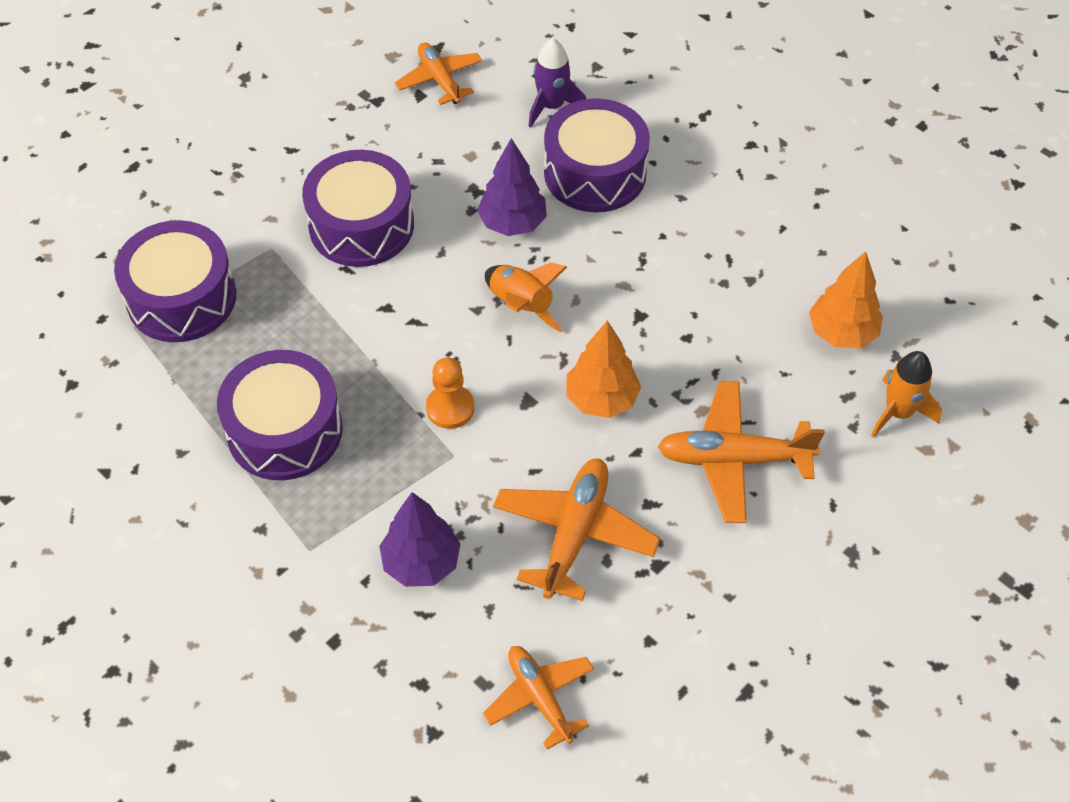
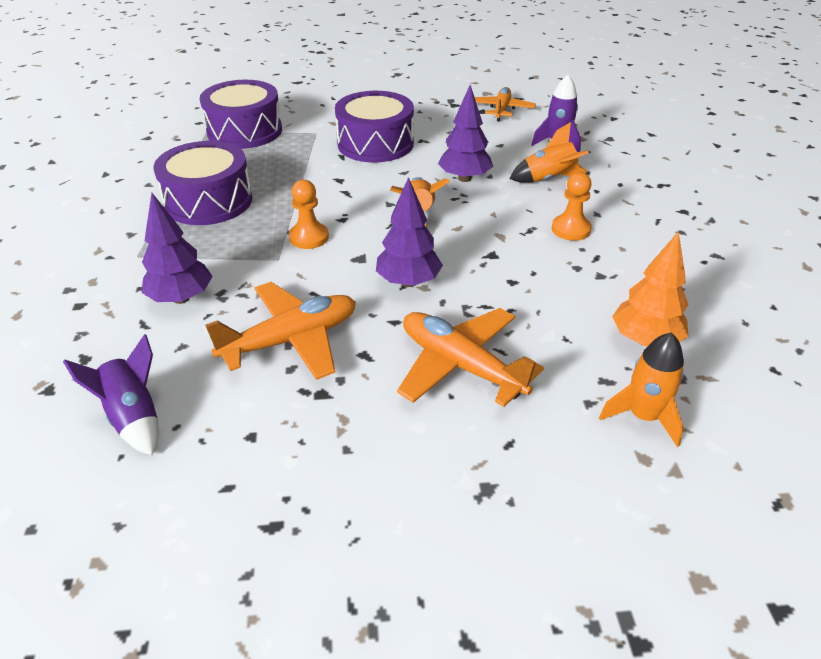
camera: 40 degrees right, 15 degrees down
orange plane [483,646,594,750] -> purple rocket [63,334,158,455]
purple drum [544,98,650,212] -> orange rocket [509,122,589,183]
orange tree [566,320,641,418] -> purple tree [376,177,443,287]
none -> orange pawn [551,172,592,241]

